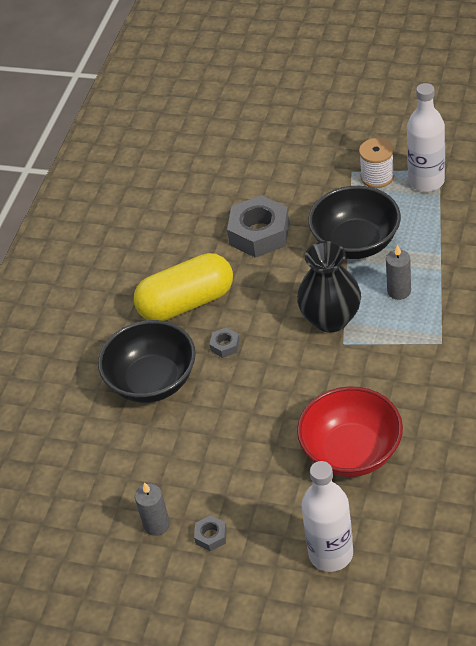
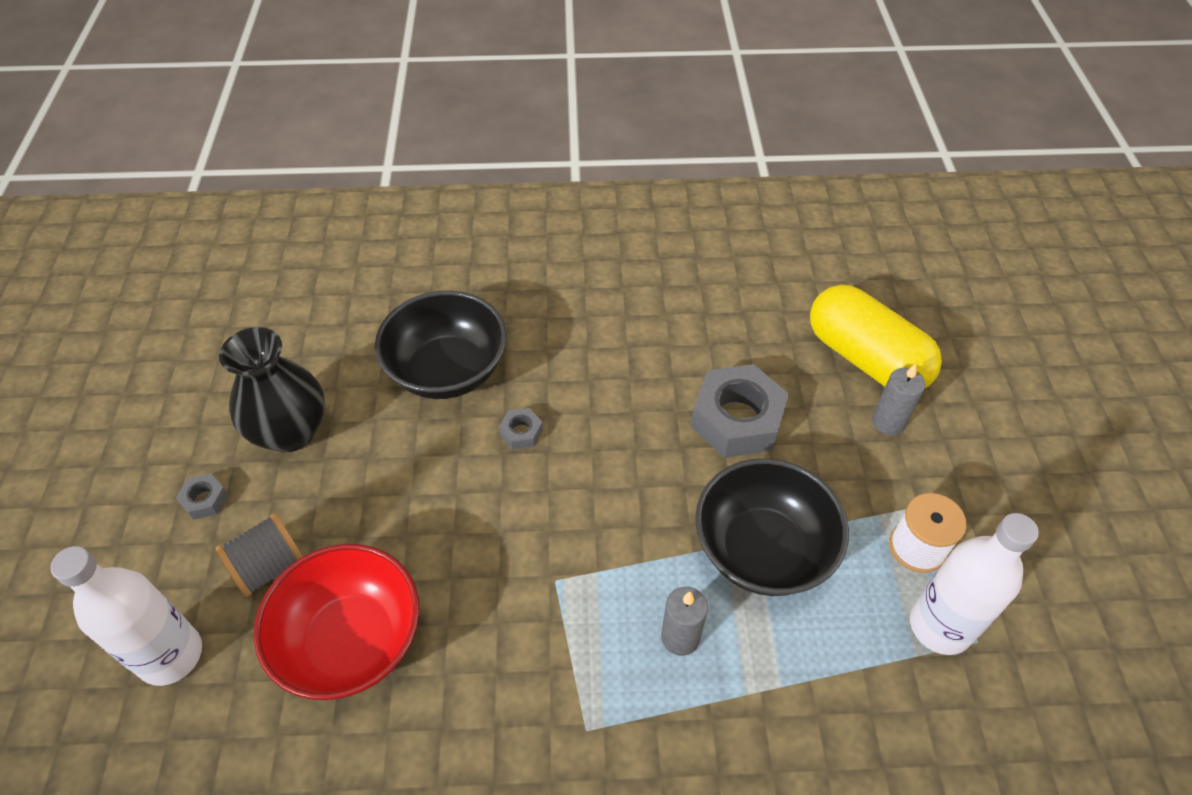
camera: 65 degrees right, 5 degrees up
yellow capsule [134,253,233,321] -> yellow capsule moved to [810,285,942,388]
grey candle [135,482,170,536] -> grey candle moved to [872,364,925,435]
black vase [297,241,361,333] -> black vase moved to [219,327,325,452]
none -> grey spool [216,513,303,597]

